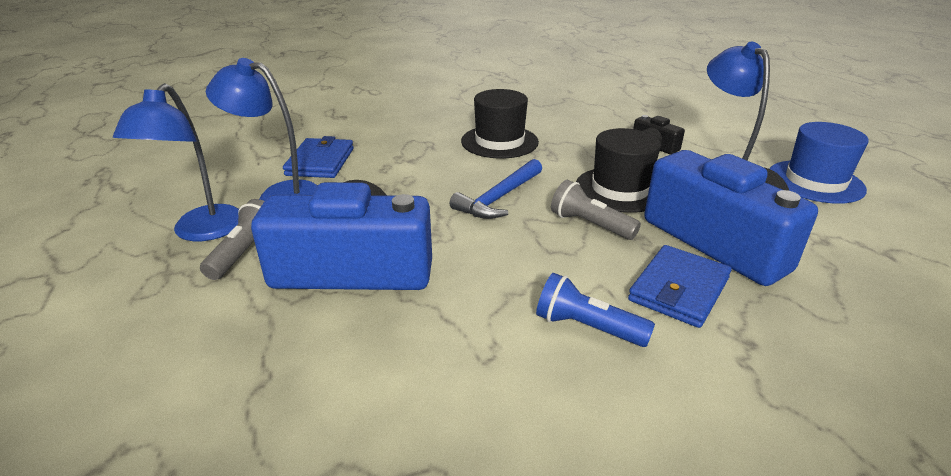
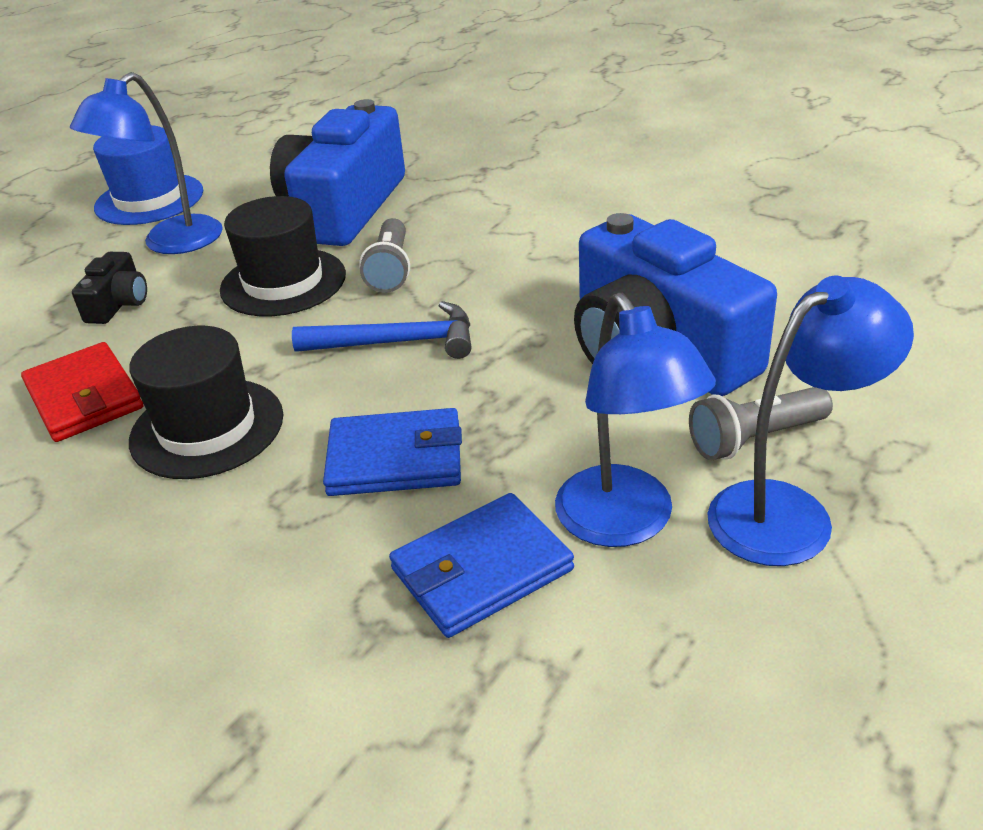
camera: 125 degrees left, 5 degrees up
blue flashlight [536,273,655,347] -> none
blue wallet [628,245,732,328] -> blue wallet moved to [323,408,462,496]
none -> red wallet [21,342,143,442]

